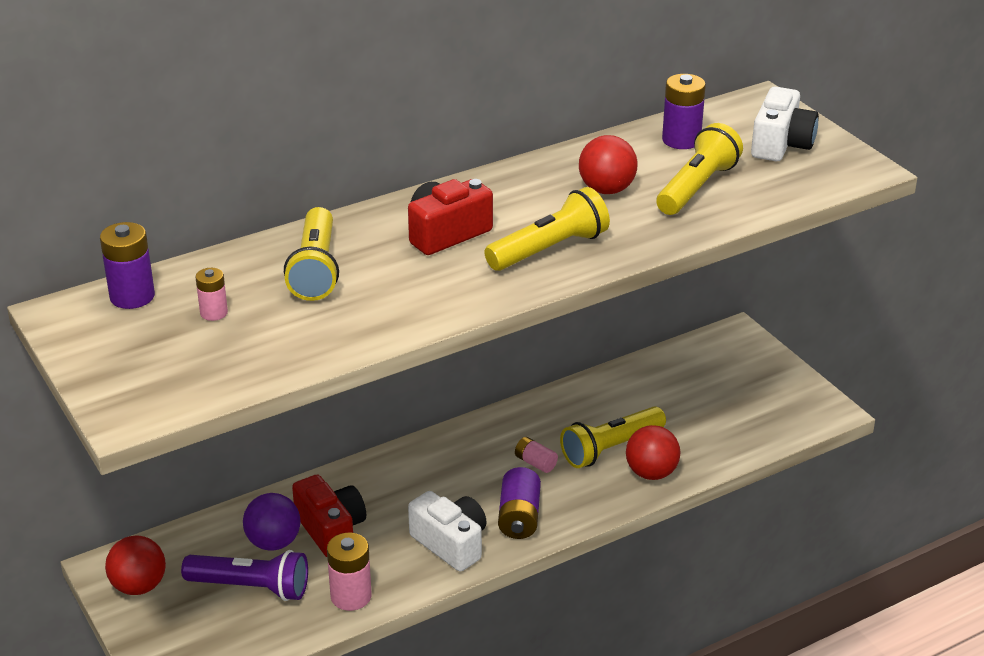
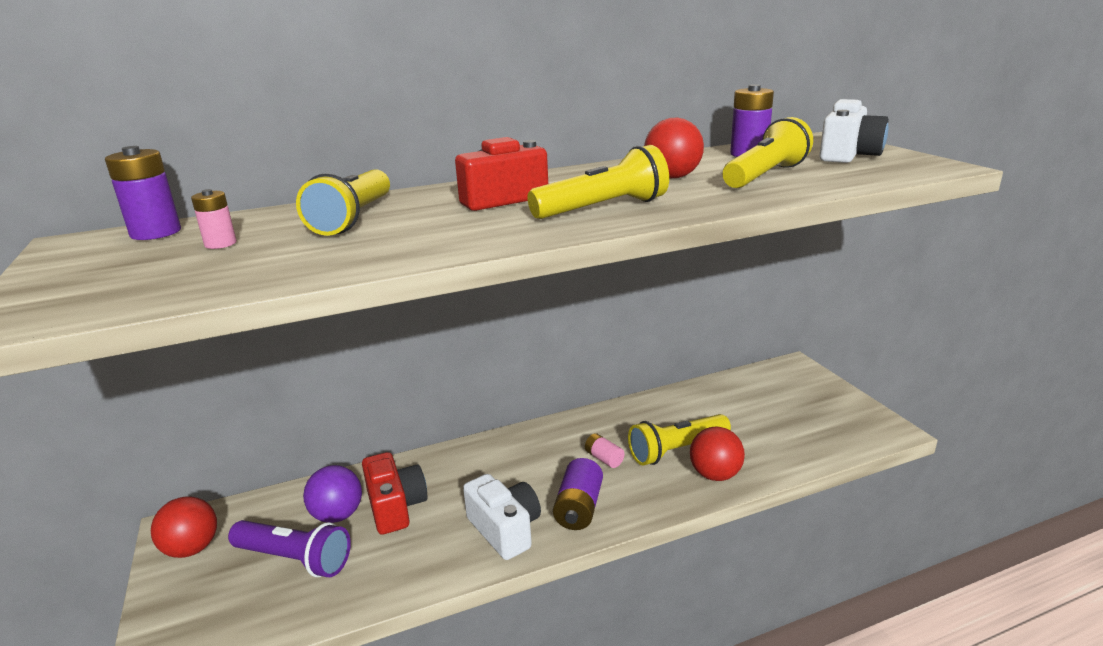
camera: 10 degrees right, 10 degrees down
pink battery [327,533,372,611] -> none

